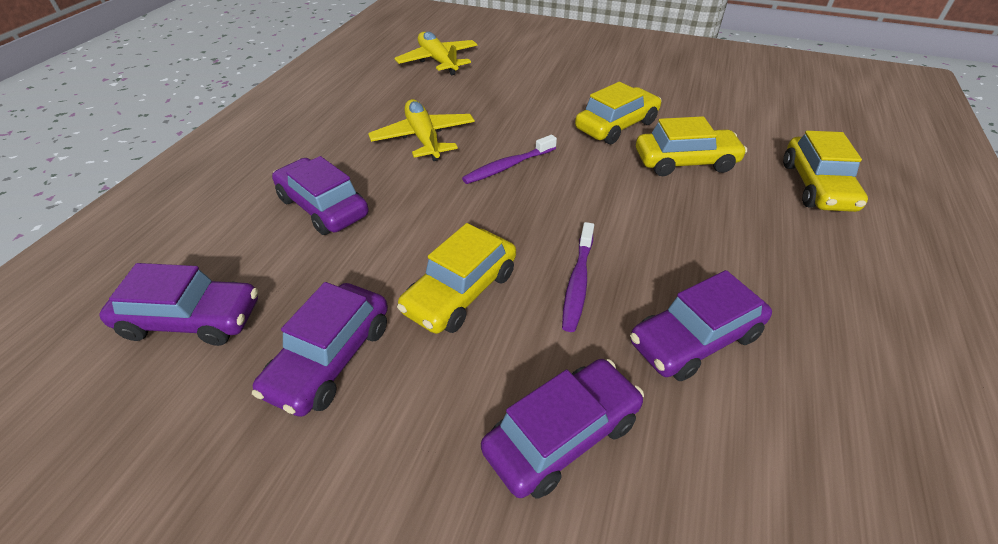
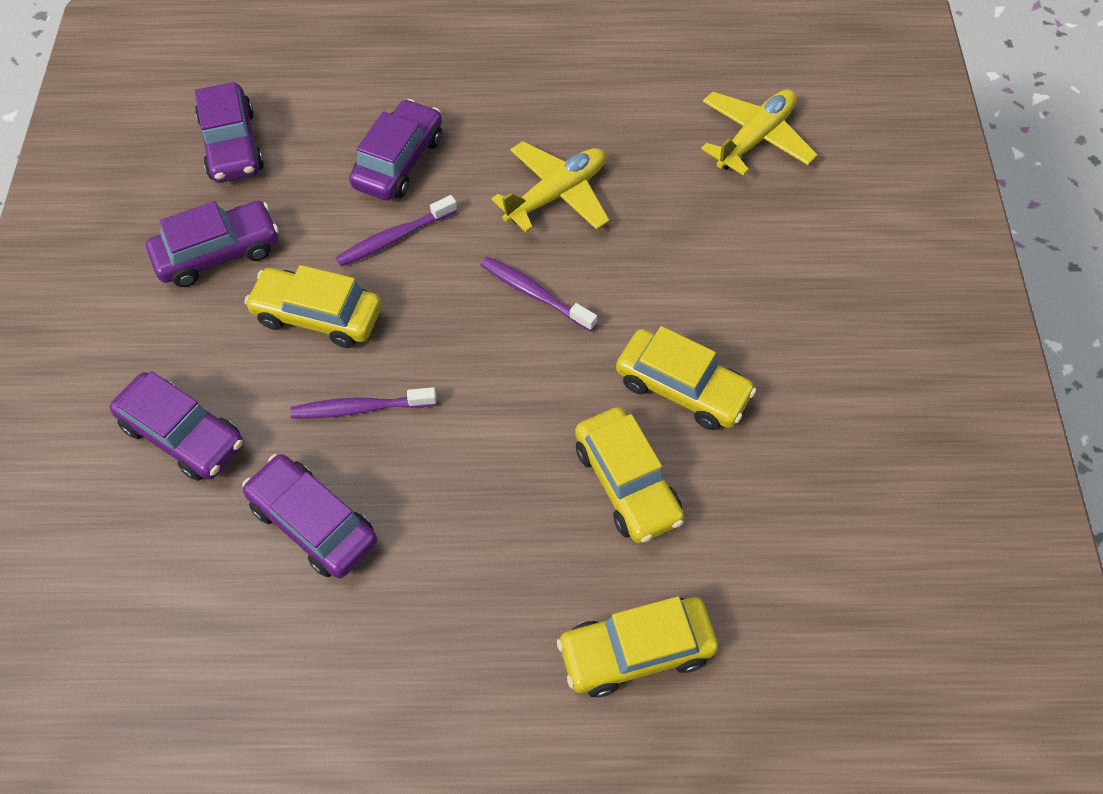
camera: 70 degrees right, 15 degrees up
purple car [252,282,388,417] -> purple car turned 150 degrees clockwise [146,201,279,287]
none -> purple toothbrush [336,195,457,266]

